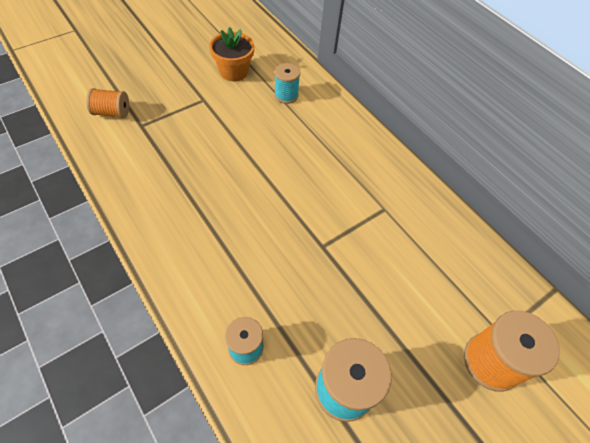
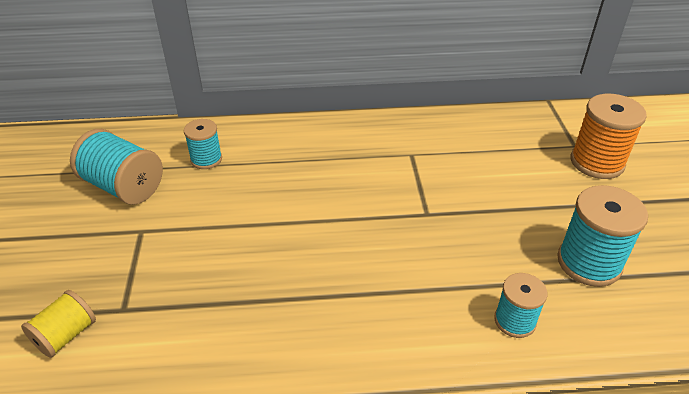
camera: 55 degrees left, 15 degrees down
orange spool [86,88,129,118] -> yellow spool [21,290,96,358]
orange flower pot [209,27,254,82] -> turquoise spool [70,129,163,205]

